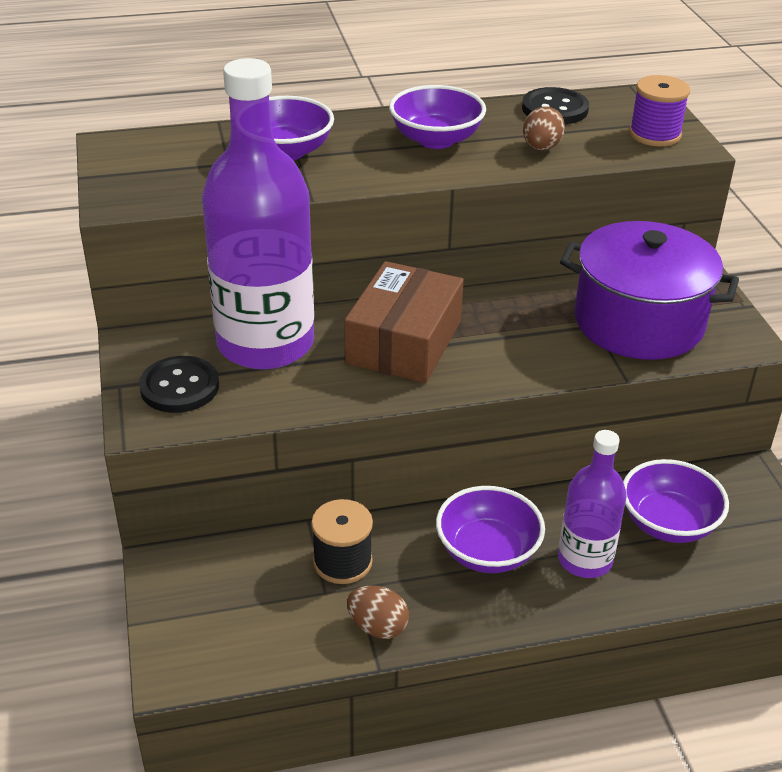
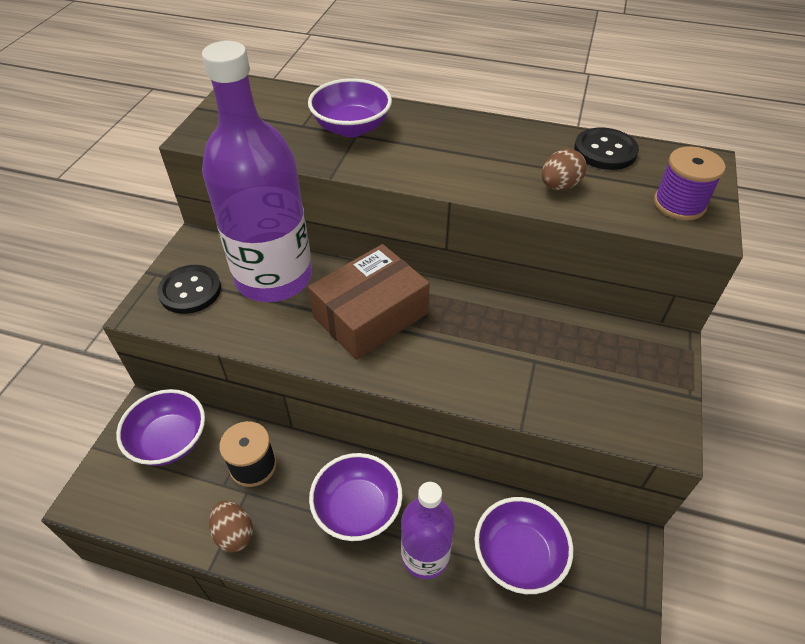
camera: 30 degrees right, 10 degrees up
purple bowl [389,85,486,149] -> purple bowl moved to [116,389,205,466]
purple pot [560,221,739,360] -> none

